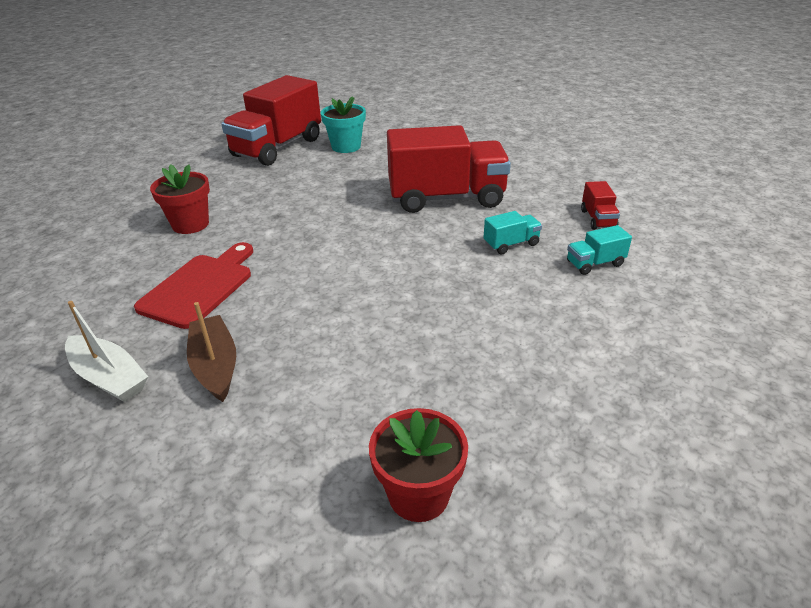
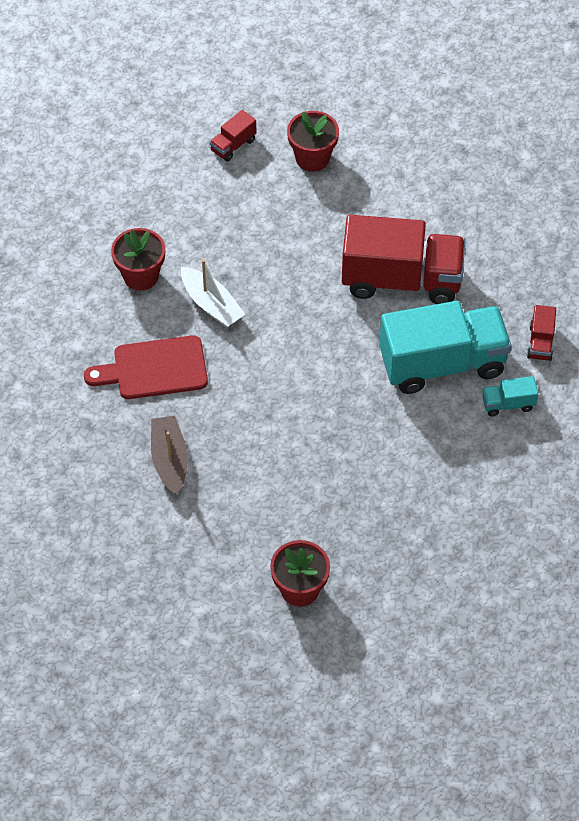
camera: 10 degrees right, 20 degrees up
white boat [65,301,148,402] -> white boat moved to [181,260,245,328]
red cutting board [134,242,253,329] -> red cutting board turned 135 degrees counterclockwise [84,335,208,399]
red truck [221,75,321,166] -> red truck [210,110,257,162], size x0.42
turquoise flower pot [321,96,366,153] -> red flower pot [287,111,339,172]
turquoise truck [483,211,542,254] -> turquoise truck [379,301,512,394], size x2.39

